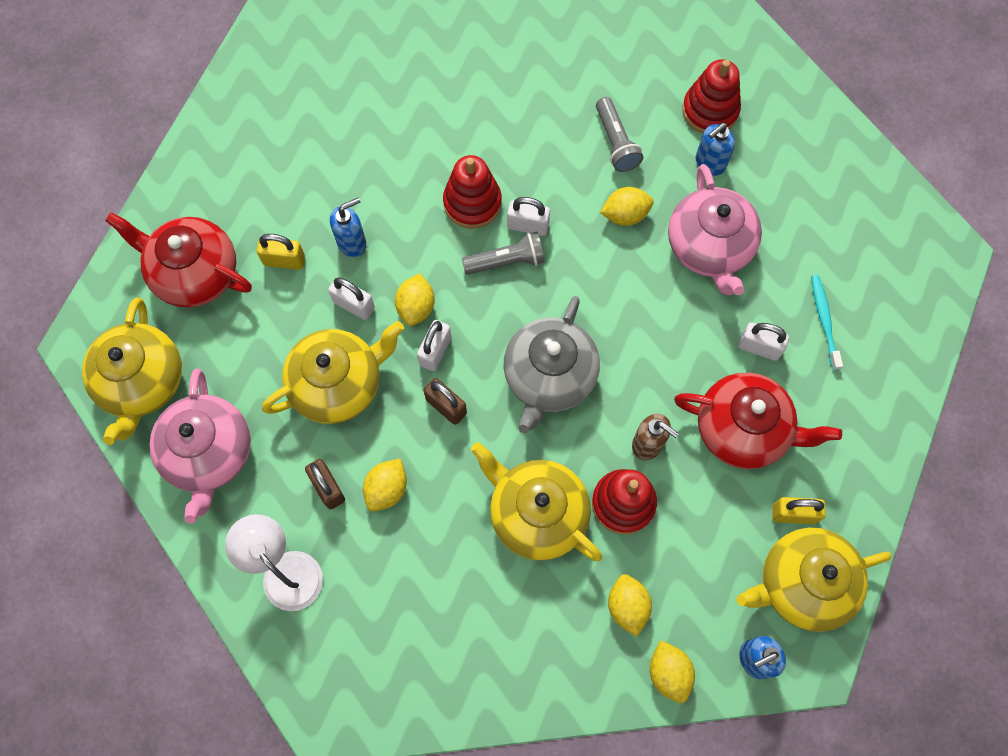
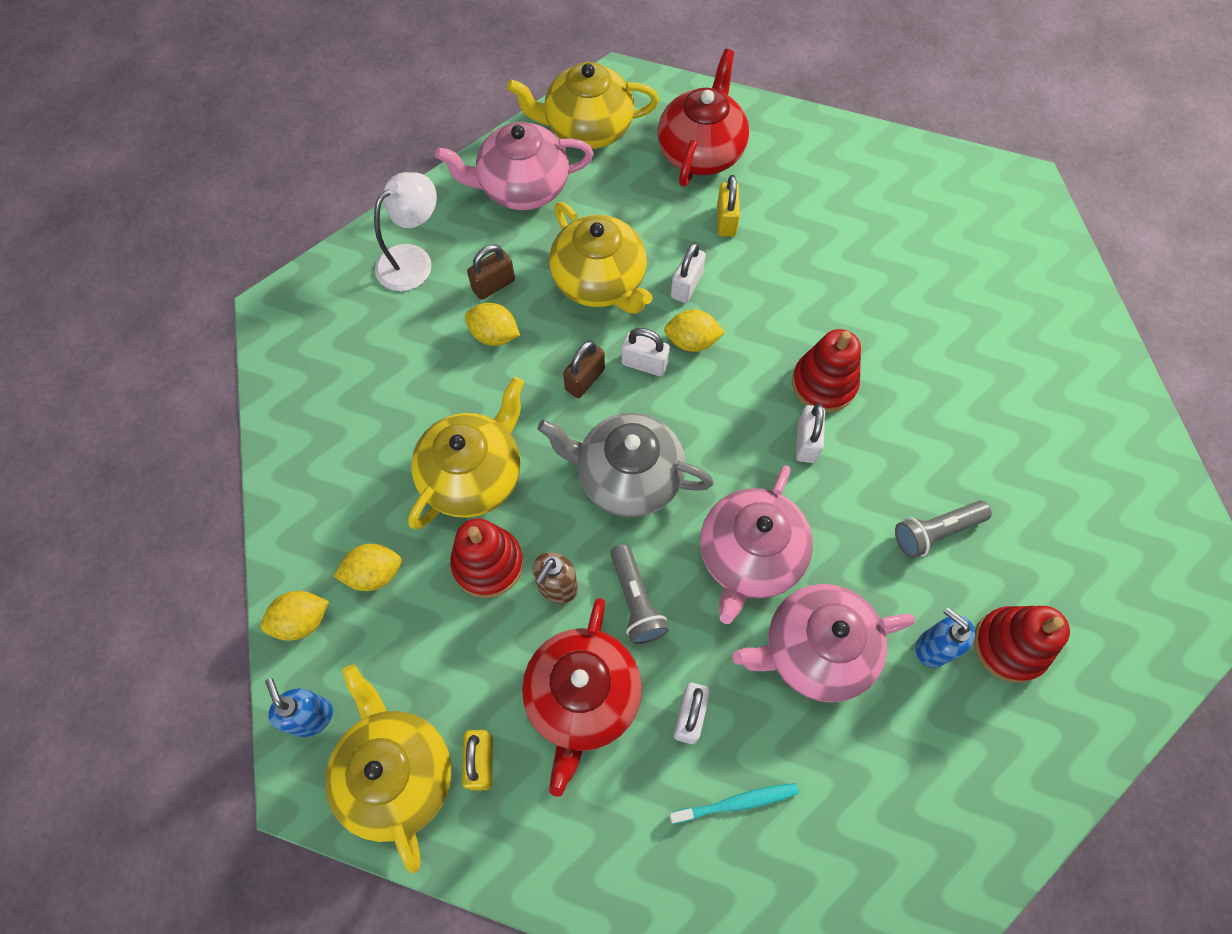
camera: 85 degrees right, 5 degrees down
blue soap dispenser [330,198,366,257] -> none
grey flashlight [462,232,545,275] -> grey flashlight moved to [610,544,669,645]
yellow lemon [600,187,654,226] -> none
none -> pink teapot [700,465,813,624]

